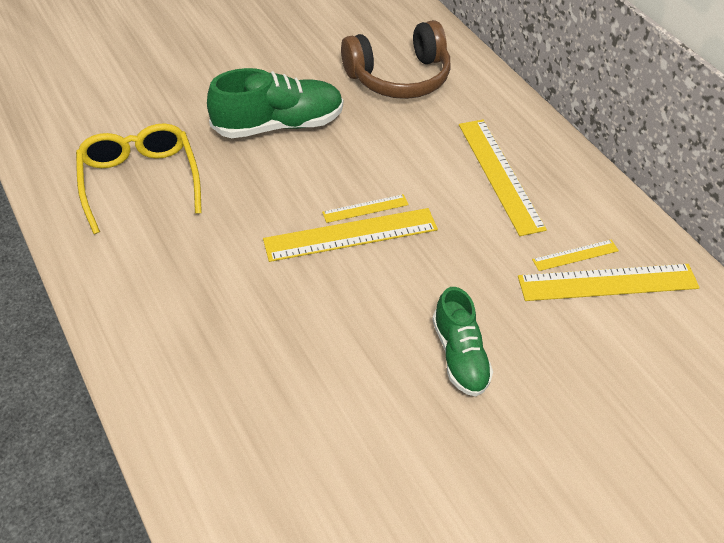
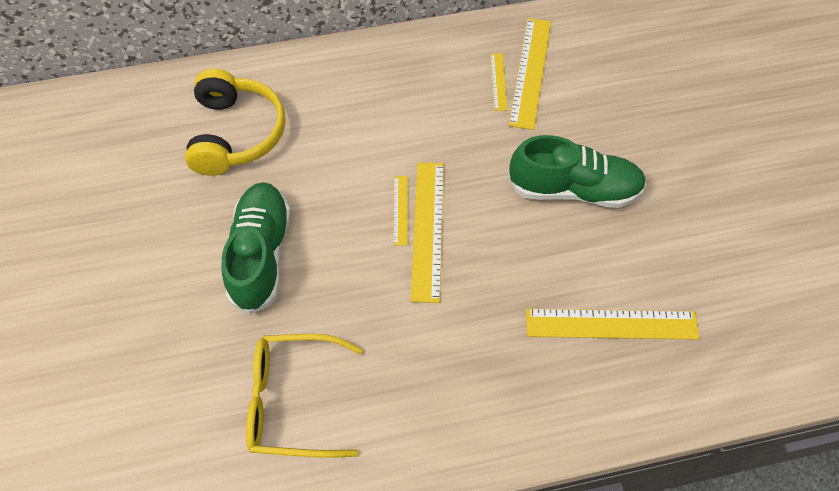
camera: 70 degrees left, 10 degrees up
brown headphones [341,20,451,99] -> yellow headphones [185,68,286,176]
green shoe [432,287,493,396] -> green shoe [507,135,647,208], size x1.55
yellow ruler [459,120,547,236] -> yellow ruler moved to [526,309,700,340]

